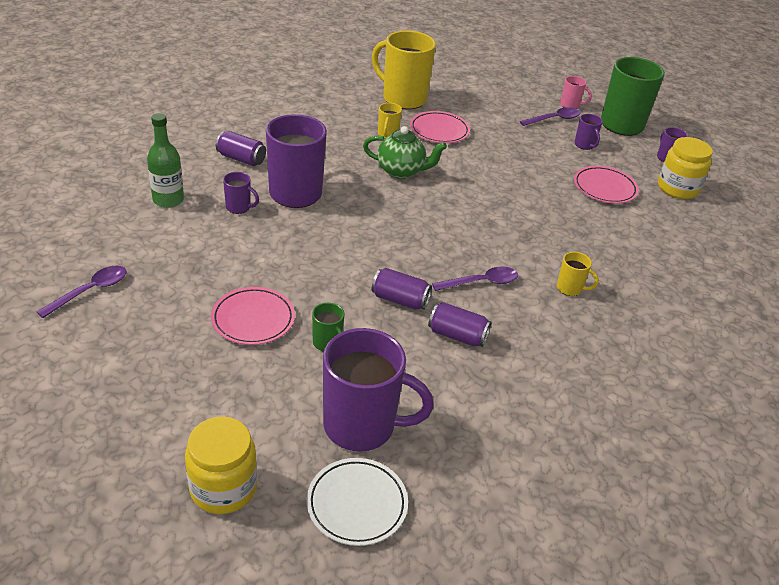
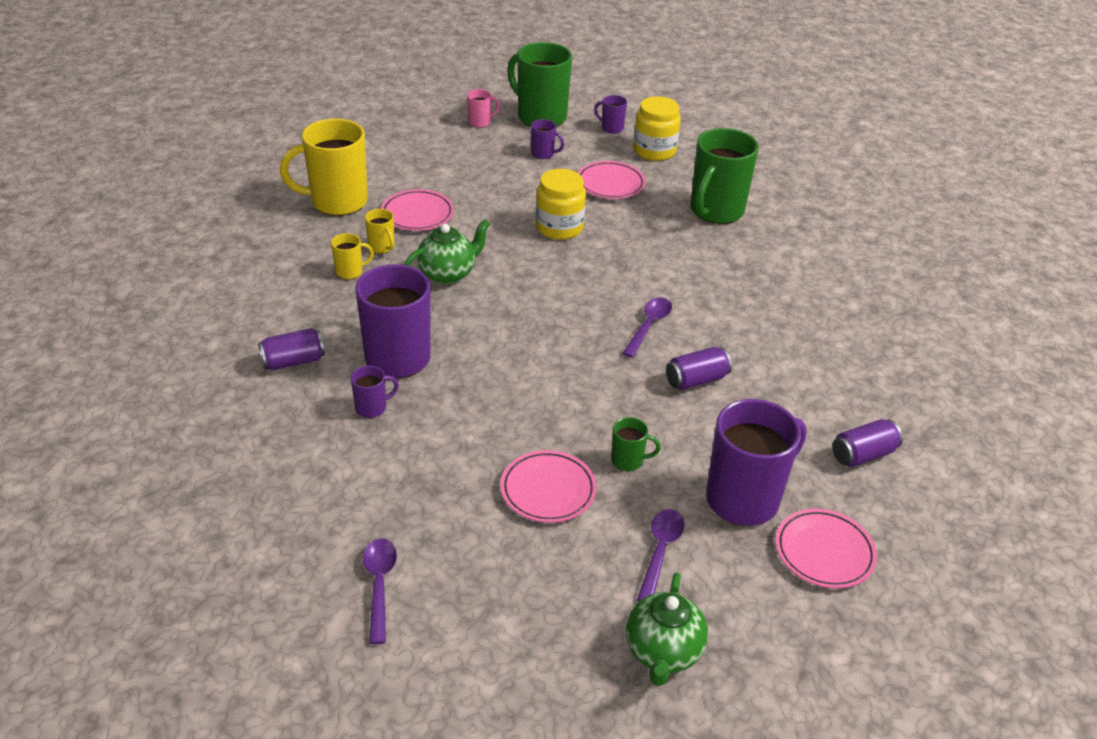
camera: 45 degrees left, 0 degrees up
green bottle [147,113,184,208] -> none
yellow jar [185,416,257,514] -> yellow jar moved to [536,169,586,240]
white plate [307,458,408,546] -> pink plate [776,509,877,588]
purple can [371,268,432,310] -> purple can moved to [832,419,903,467]
purple spoon [520,107,580,126] -> purple spoon moved to [637,509,685,601]
yellow mug [557,252,599,296] -> yellow mug moved to [331,233,374,279]
none -> green teapot [626,572,708,686]
none -> green mug [690,128,759,224]

